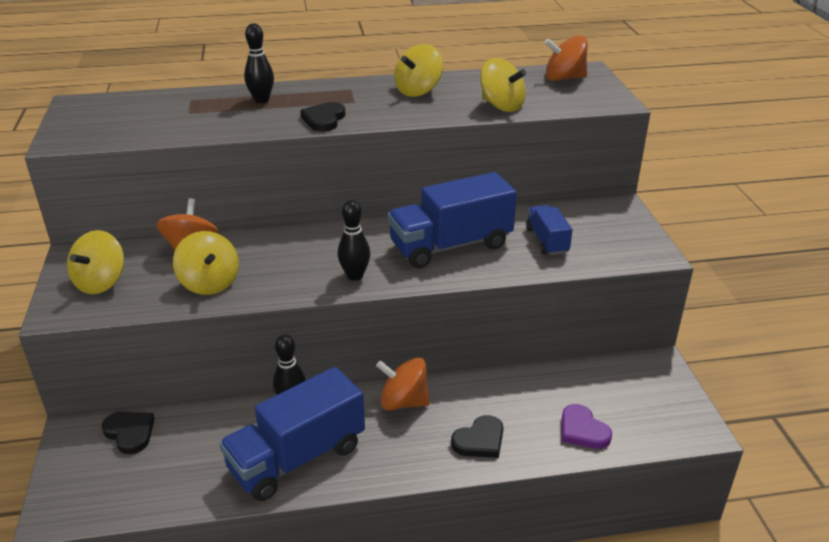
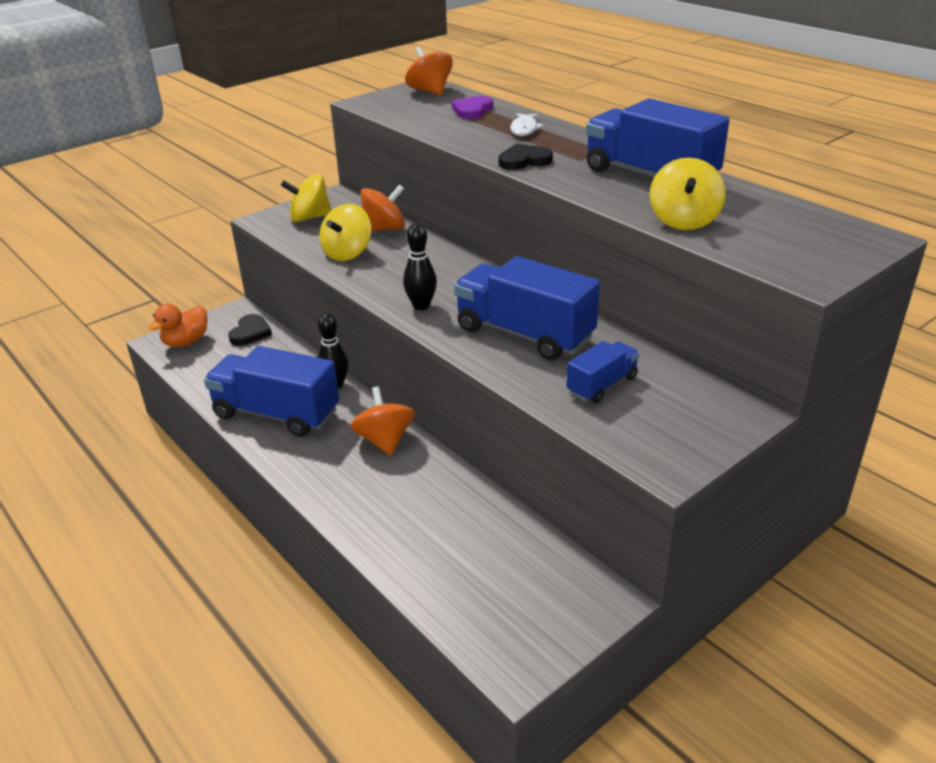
camera: 60 degrees right, 0 degrees up
black bowling pin [244,23,274,103] -> white fish [510,113,544,136]
yellow spinning top [394,44,443,97] -> blue truck [586,98,729,177]
black heart [451,415,503,458] -> none
orange spinning top [545,35,588,81] -> orange spinning top moved to [405,46,453,95]
purple heart [562,404,612,449] -> purple heart moved to [452,96,493,119]
none -> orange duck [149,304,207,347]

